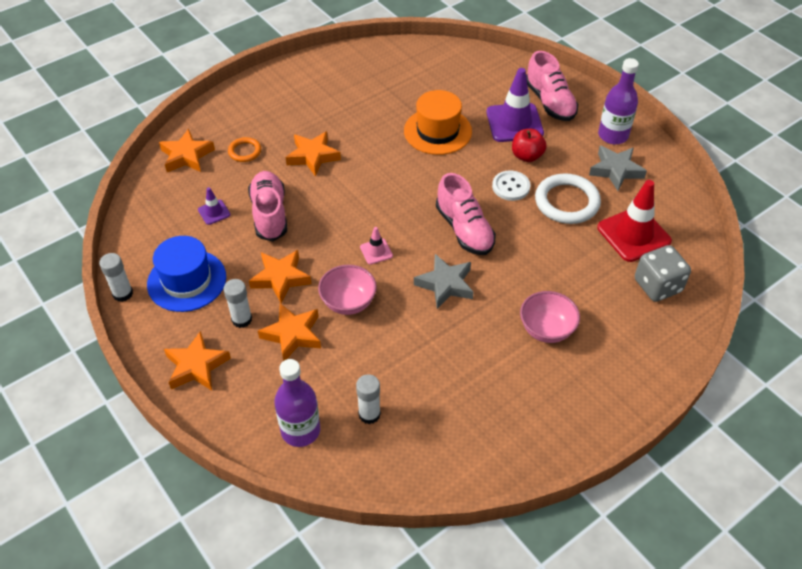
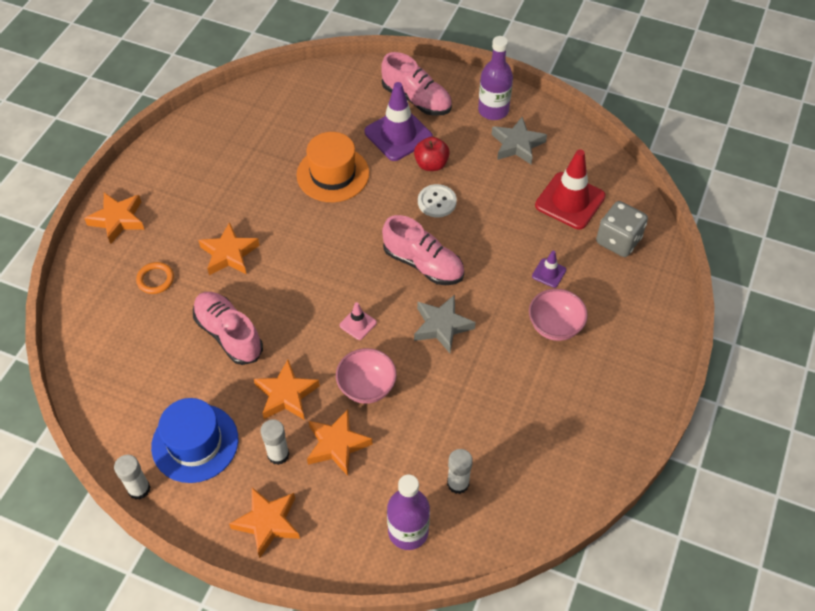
camera: 30 degrees left, 5 degrees up
orange star [159,129,215,172] -> orange star moved to [84,193,145,244]
purple traffic cone [198,187,231,225] -> purple traffic cone moved to [532,251,566,288]
white ring [535,173,601,224] -> none

